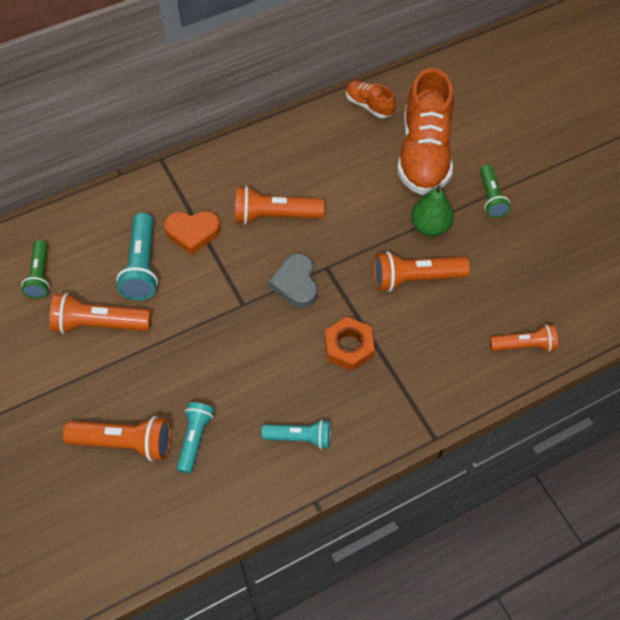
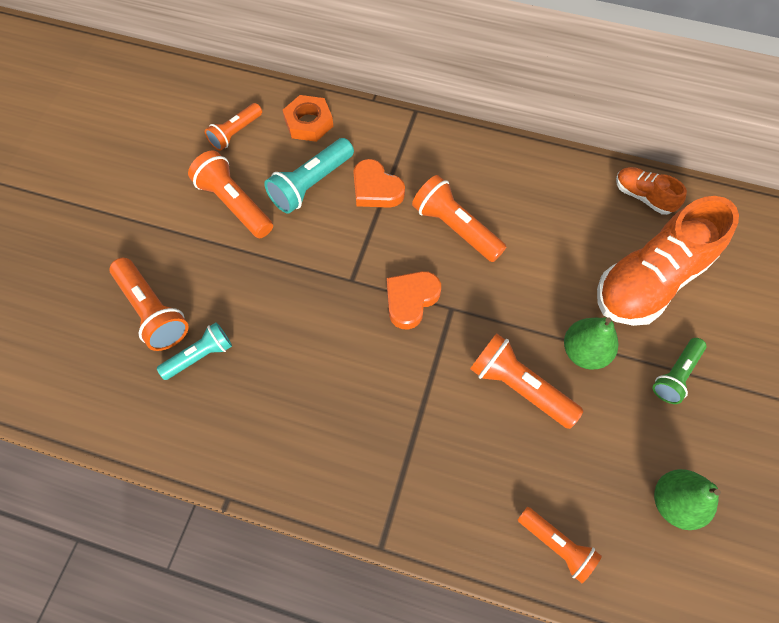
camera: 45 degrees right, 5 degrees up
green flashlight [21,240,49,299] -> orange flashlight [205,103,262,151]
turquoise flashlight [261,419,331,449] -> none
grey heart [269,254,317,308] -> orange heart [387,271,441,330]
orange nut [325,317,375,371] -> orange nut moved to [283,95,333,142]
orange shoe [346,80,395,118] -> orange shoe turned 45 degrees counterclockwise [616,167,687,215]
none -> green pear [654,469,721,530]

